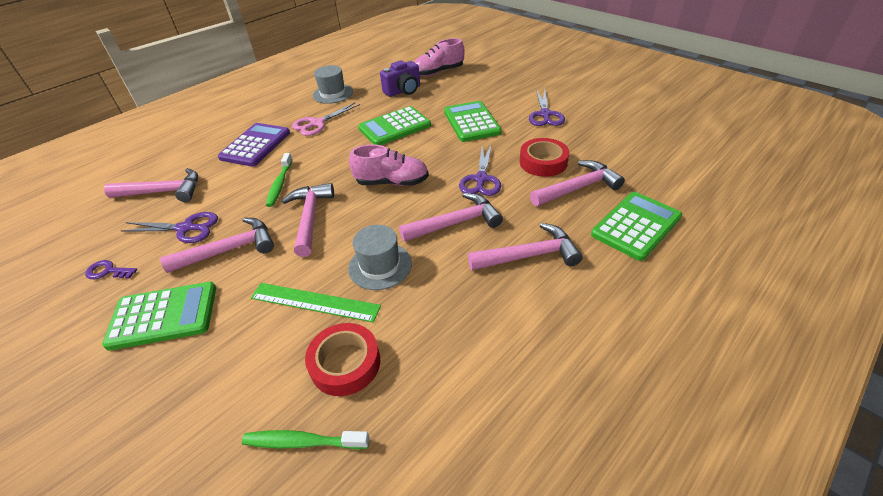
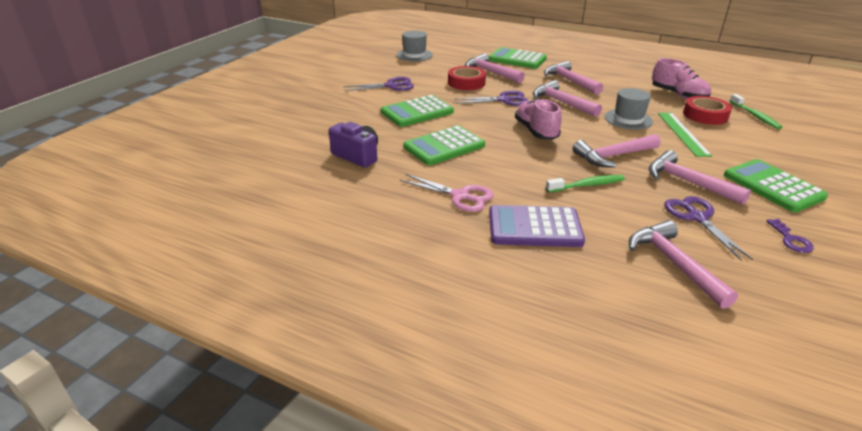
camera: 110 degrees left, 10 degrees down
grey hat [313,65,353,104] -> grey hat moved to [396,30,433,61]
green calculator [358,106,431,145] -> green calculator turned 105 degrees clockwise [403,125,485,165]
pink shoe [414,38,465,76] -> pink shoe moved to [652,58,711,99]

